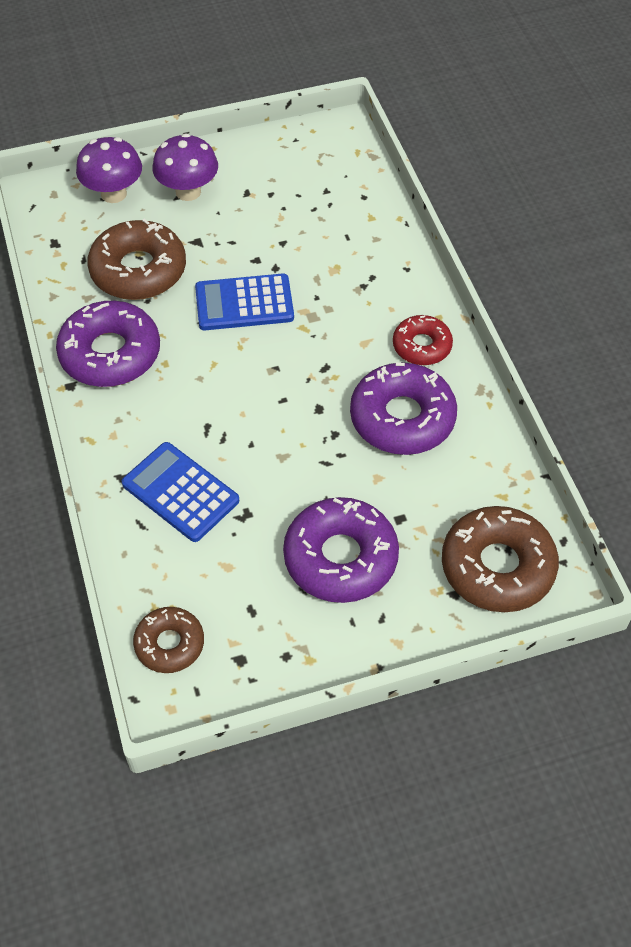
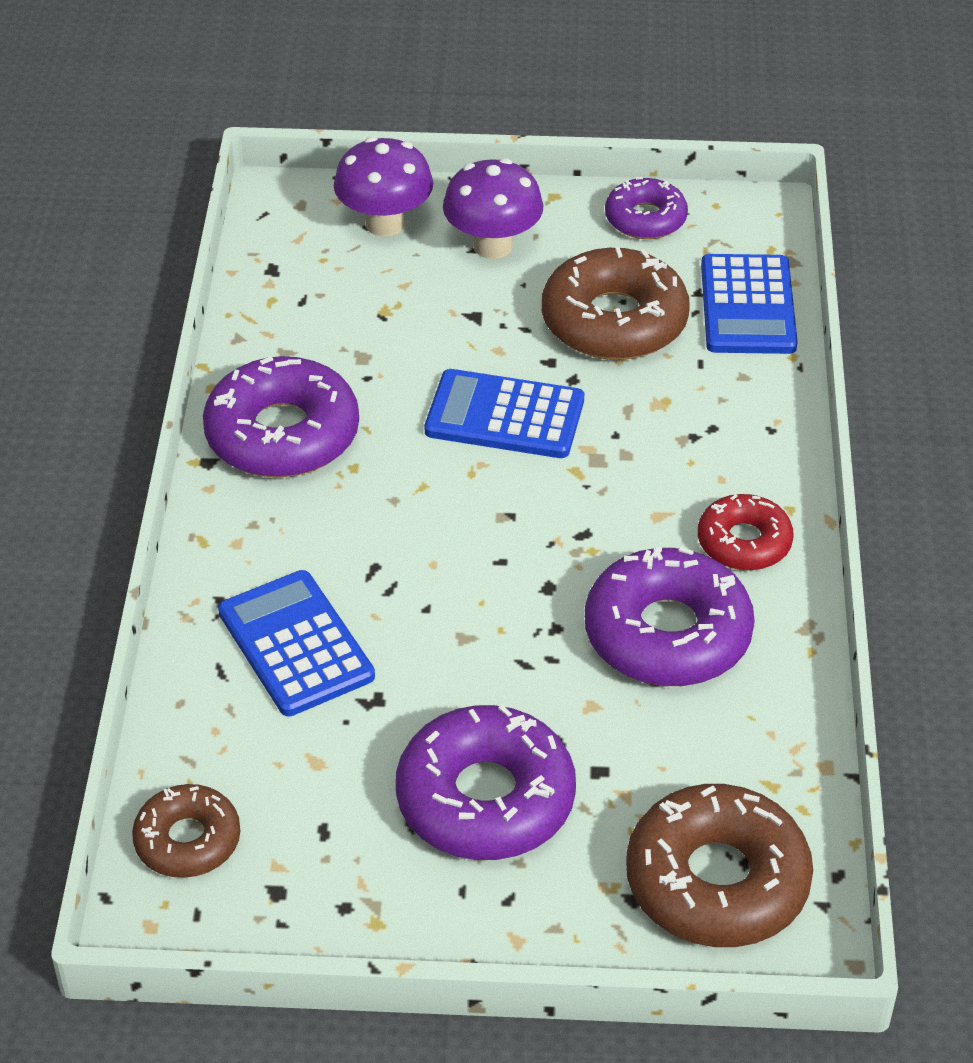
camera: 20 degrees right, 10 degrees down
brown donut [87,219,186,300] -> brown donut moved to [542,247,690,360]
none -> purple donut [605,177,688,239]
none -> blue calculator [701,254,798,354]

